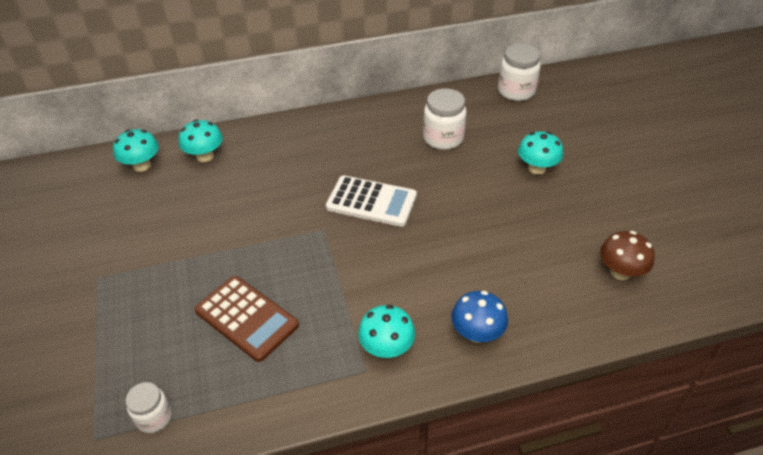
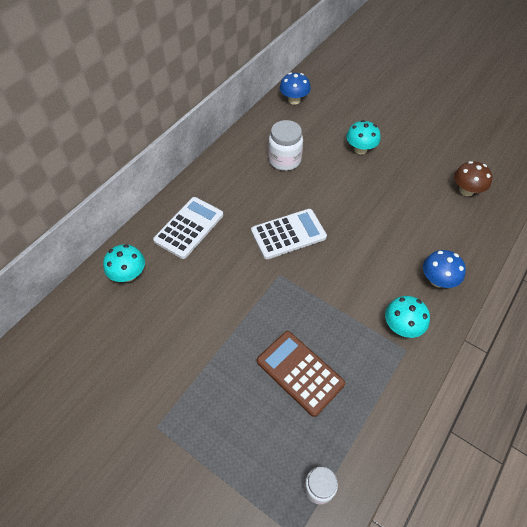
camera: 40 degrees left, 10 degrees up
turquoise mushroom [113,129,159,172] -> none
brown calculator [195,276,299,362] -> brown calculator turned 135 degrees counterclockwise [257,331,345,417]
white jar [498,44,541,101] -> blue mushroom [280,72,311,105]
none -> white calculator [153,197,223,259]

